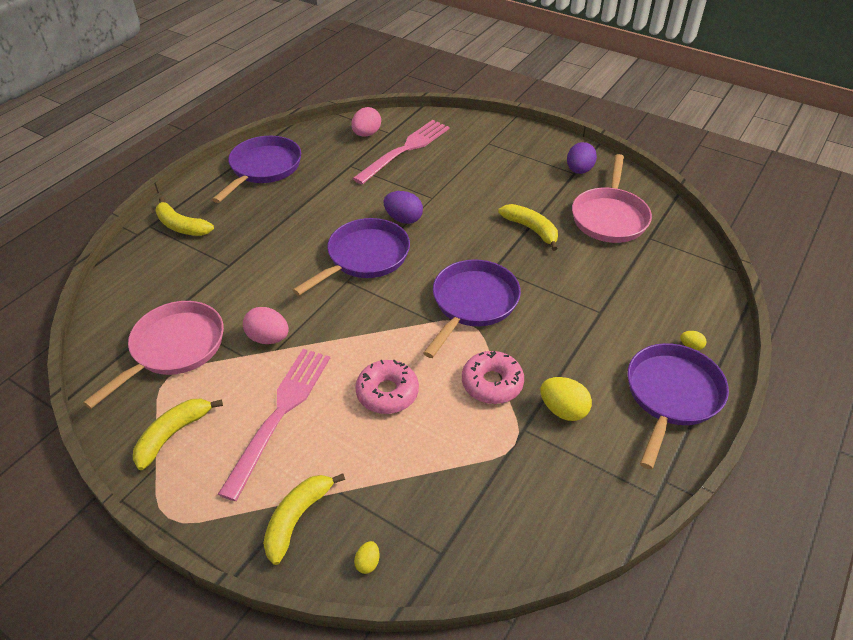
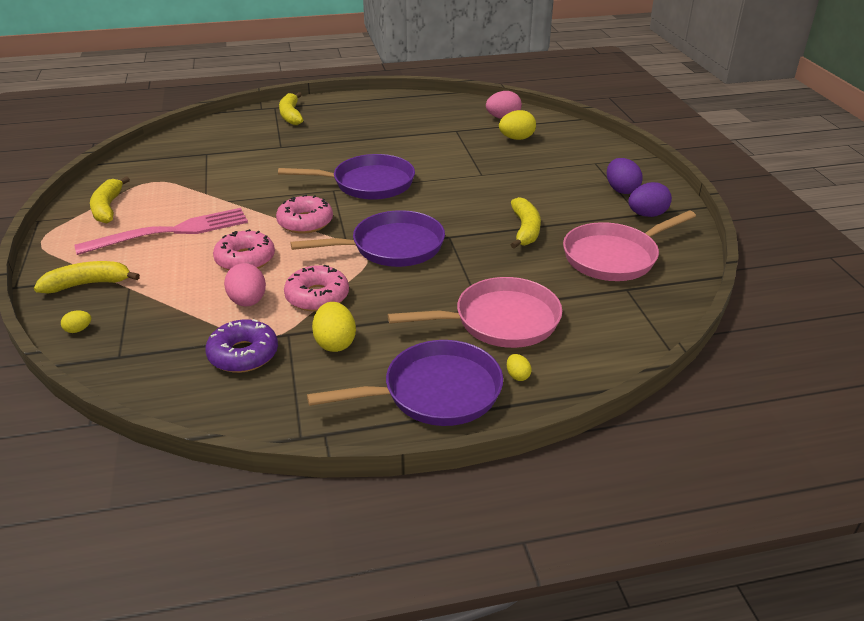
camera: 45 degrees right, 10 degrees down
pink pan [83,301,224,409] -> pink pan moved to [388,277,562,348]
yellow banana [133,399,223,470] -> yellow banana turned 90 degrees counterclockwise [90,176,130,223]
purple pan [212,136,301,203] -> none
pink egg [243,307,289,344] -> pink egg moved to [224,263,266,306]
pink fork [353,120,450,185] -> yellow egg [499,110,536,140]
purple egg [384,191,423,224] -> purple egg moved to [607,158,642,194]
none -> purple donut [205,319,278,373]
none -> pink donut [276,195,333,234]

